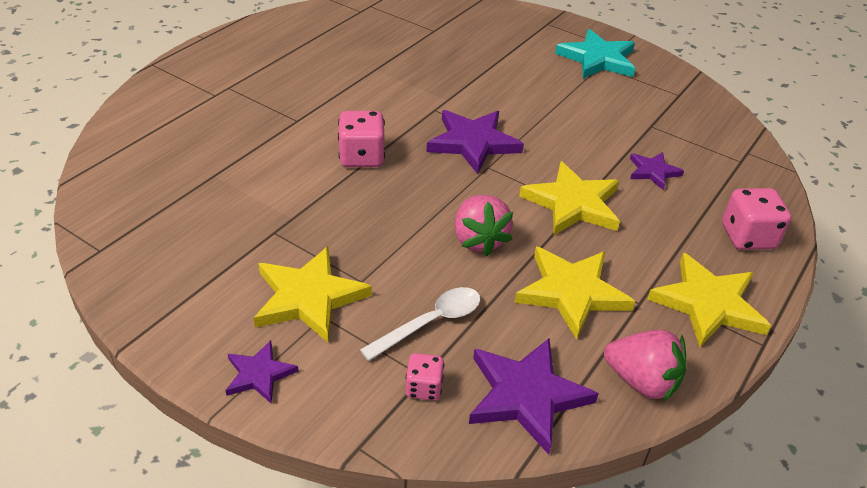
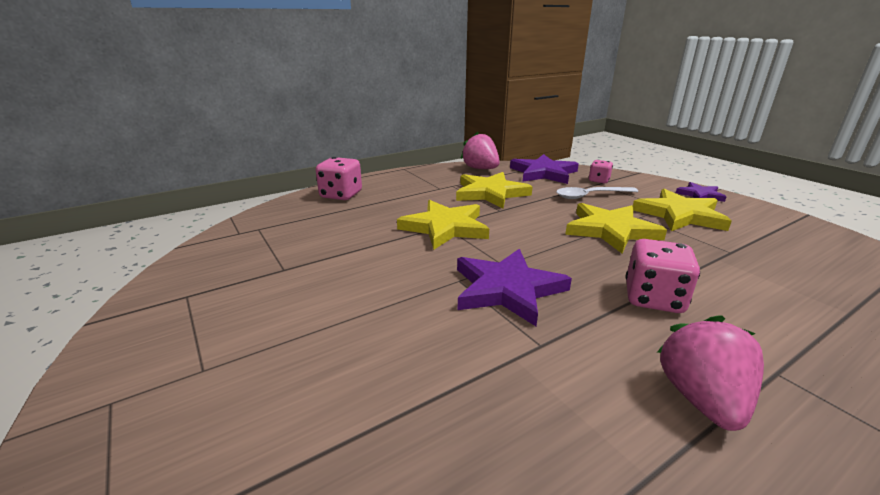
camera: 155 degrees left, 15 degrees down
pink strawberry [454,195,513,256] -> pink strawberry moved to [657,316,764,431]
turquoise star [555,29,635,79] -> none
purple star [630,152,684,190] -> none
yellow star [647,253,771,347] -> yellow star moved to [565,203,667,253]

